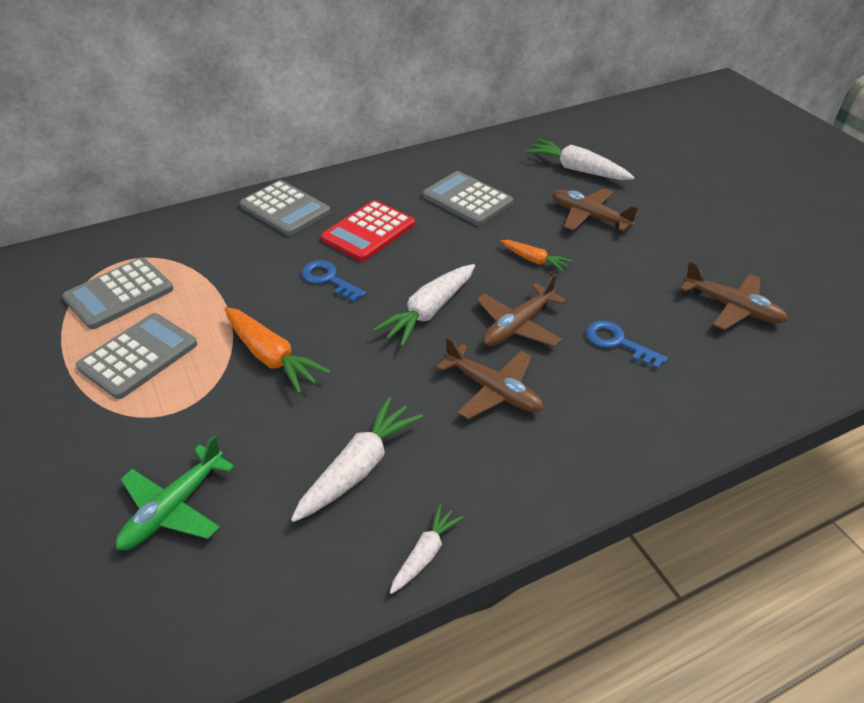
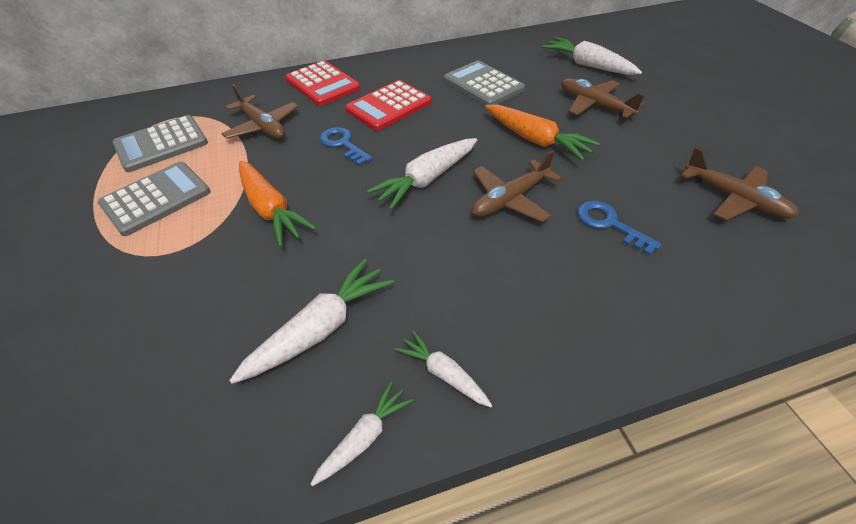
camera: 10 degrees right, 5 degrees up
green plane [116,435,235,550] -> none
grey calculator [240,180,331,236] -> red calculator [285,60,361,106]
brown plane [437,337,543,420] -> brown plane moved to [221,84,299,139]
orange carrot [501,240,572,272] -> orange carrot [485,104,600,161], size x1.72
none -> white carrot [395,330,492,407]

